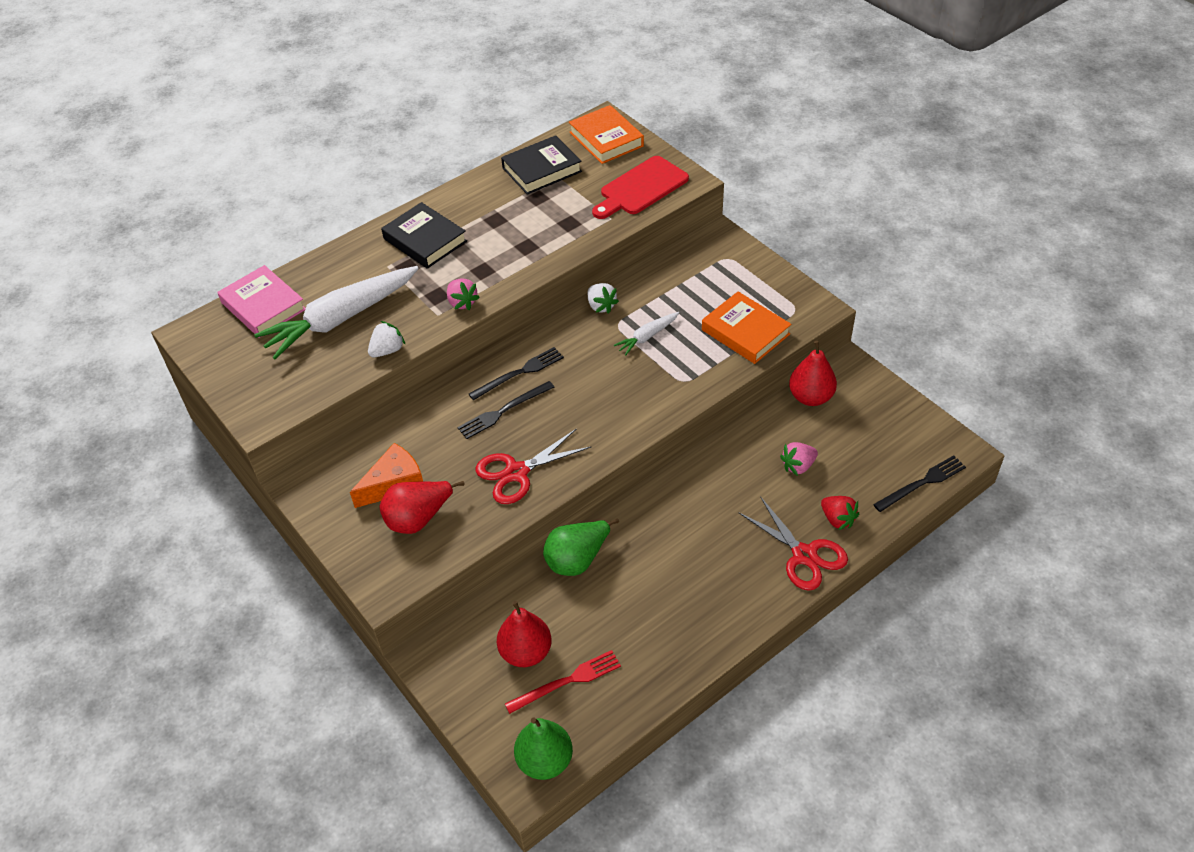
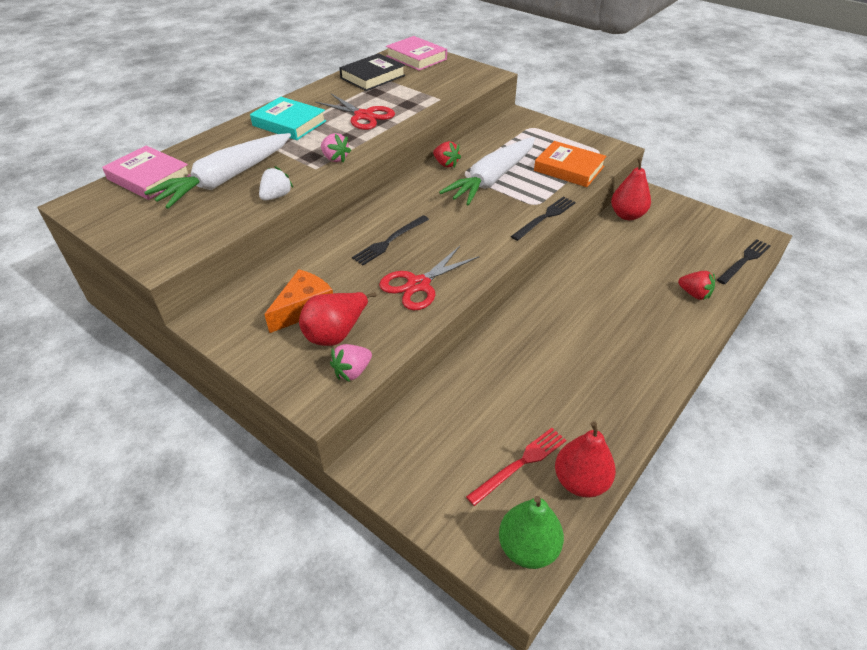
camera: 15 degrees left, 5 degrees down
black book [381,202,467,269] -> turquoise book [250,97,326,140]
black fork [469,347,564,400] -> black fork moved to [511,196,576,241]
red pear [497,601,552,667] -> red pear moved to [555,421,616,498]
green pear [543,519,619,576] -> none
orange book [569,105,644,164] -> pink book [386,36,447,71]
white strawberry [588,283,619,314] -> red strawberry [433,141,461,168]
red cutting board [592,156,689,219] -> none
white carrot [614,312,679,356] -> white carrot [439,137,535,206], size x2.16
red scissors [739,496,848,591] -> red scissors moved to [315,94,395,130]
pink strawberry [780,442,818,476] -> pink strawberry moved to [330,344,372,382]

